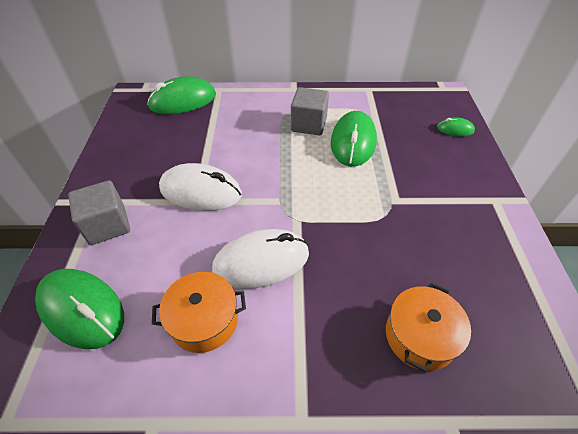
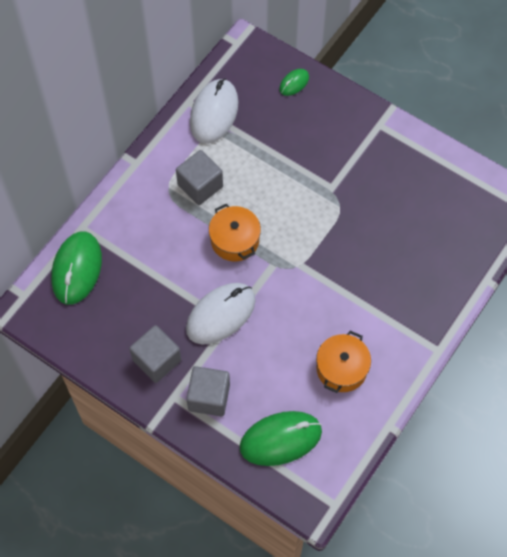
camera: 55 degrees left, 15 degrees up
white mouse [212,229,309,289] -> white mouse moved to [190,79,239,144]
green mouse [331,111,377,167] -> none
orange pot [386,283,471,372] -> orange pot moved to [209,204,261,261]
none -> grey cube [129,325,181,383]

